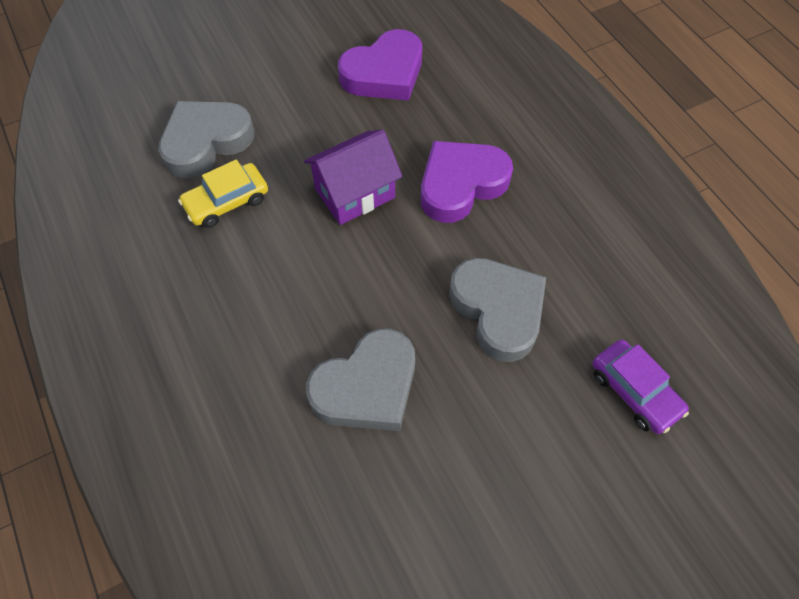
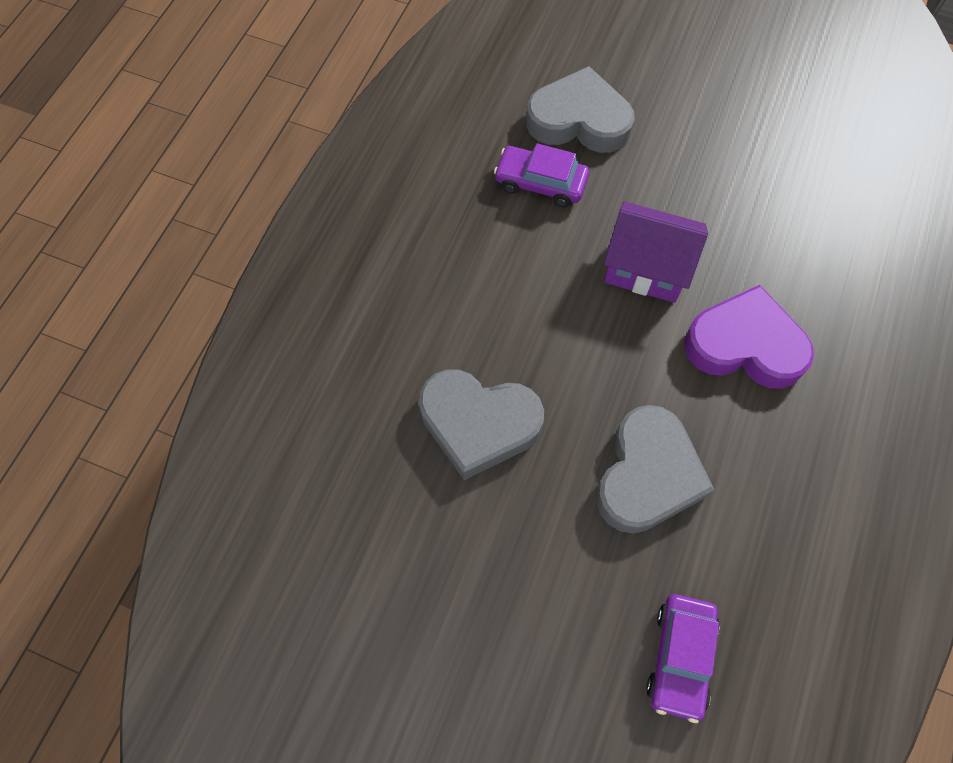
camera: 50 degrees right, 5 degrees up
yellow car [178,159,268,228] -> purple car [494,143,589,207]
purple heart [338,29,422,101] -> none

